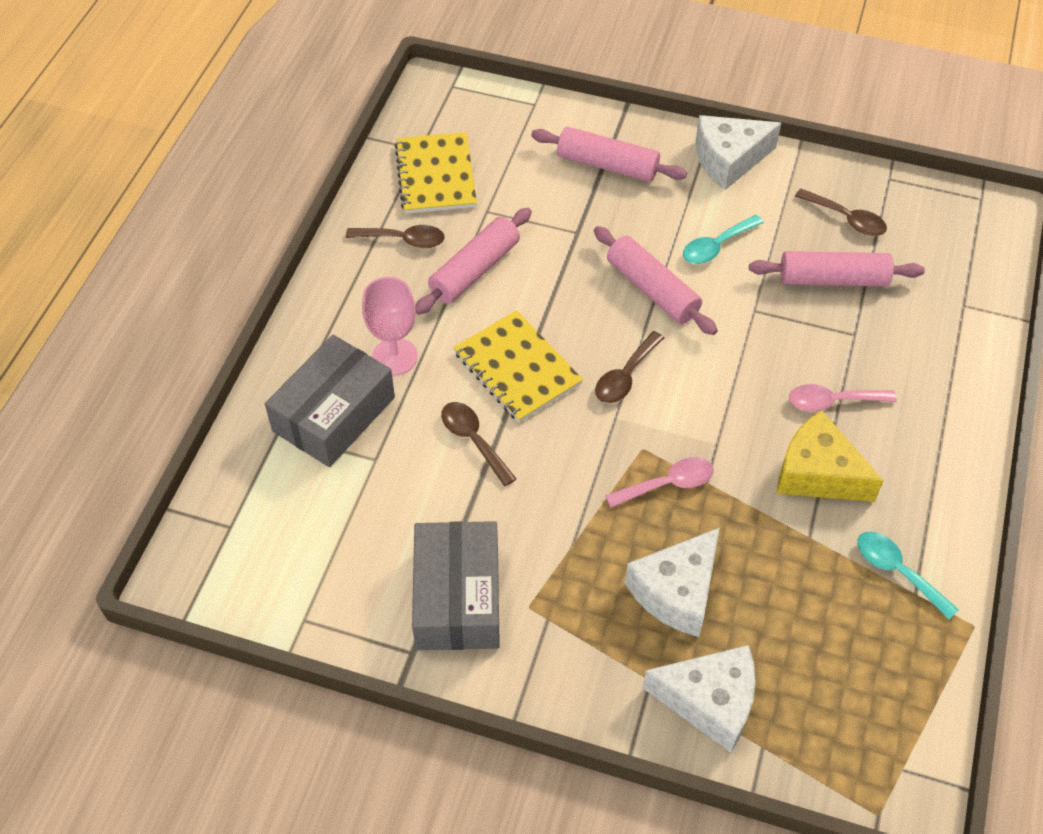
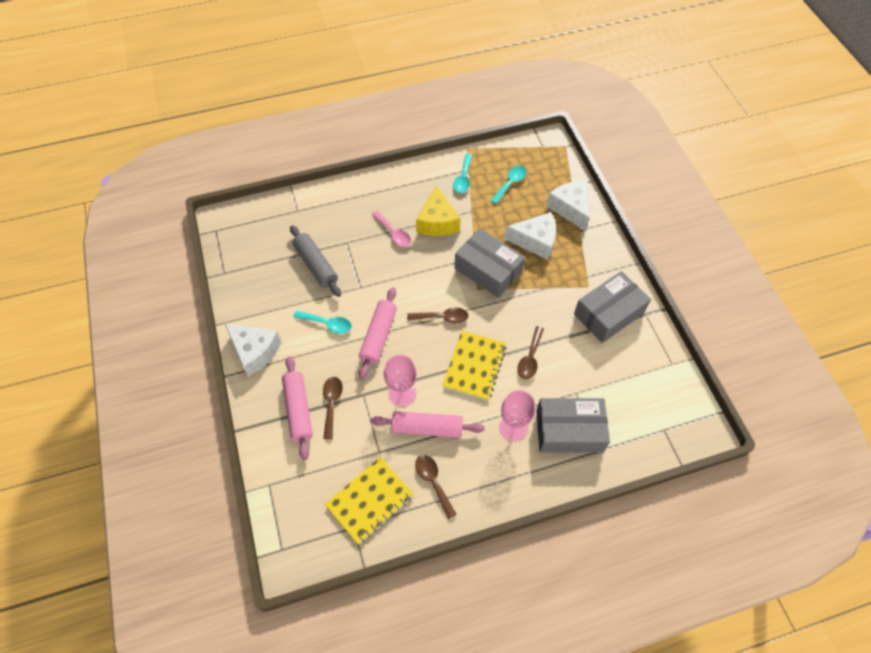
camera: 125 degrees left, 5 degrees up
pink spoon [605,457,714,508] -> grey box [455,228,525,298]
pink rolling pin [749,251,925,287] -> grey rolling pin [290,225,341,297]
brown spoon [795,188,887,236] -> brown spoon moved to [323,377,343,439]
none -> pink goblet [384,355,417,407]
none -> turquoise spoon [490,166,527,204]

